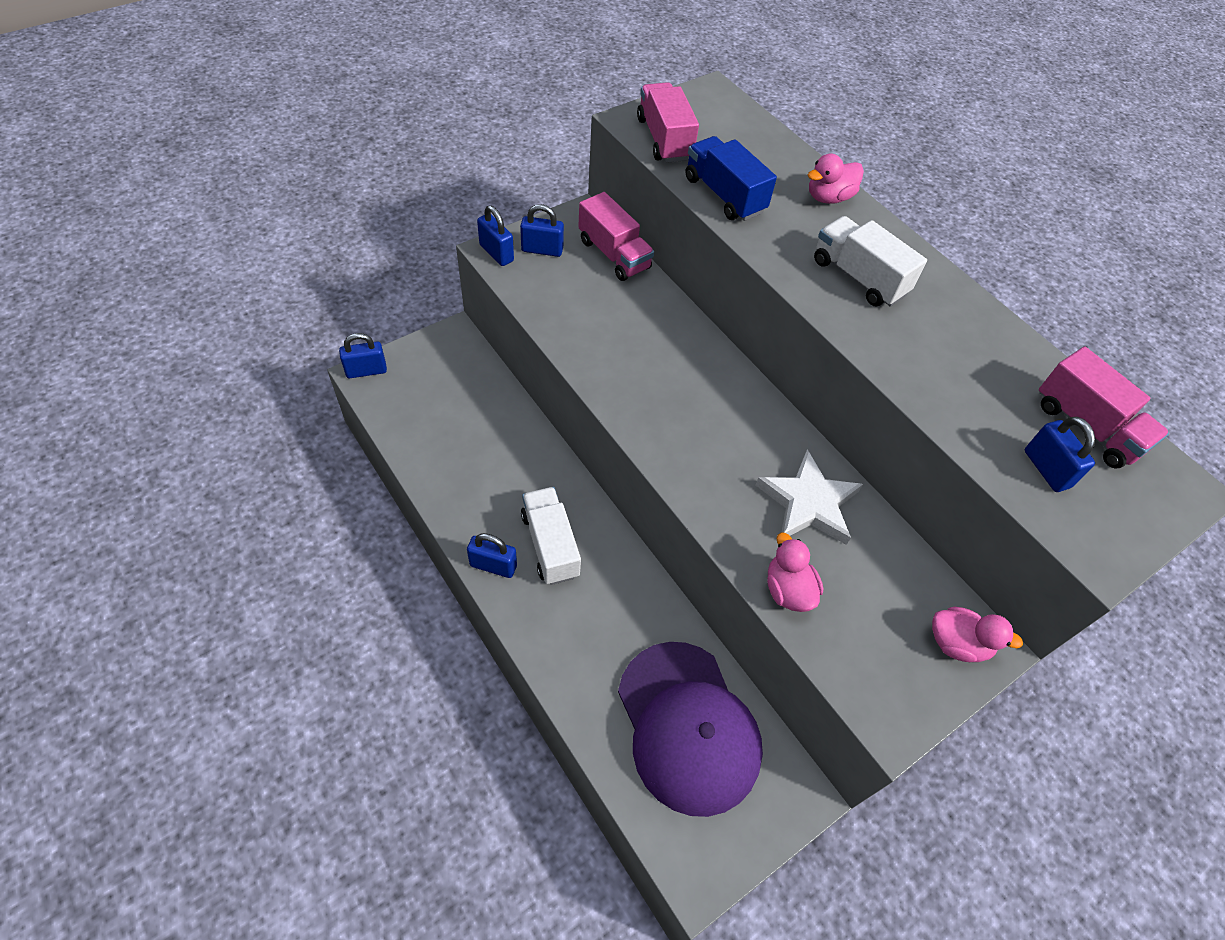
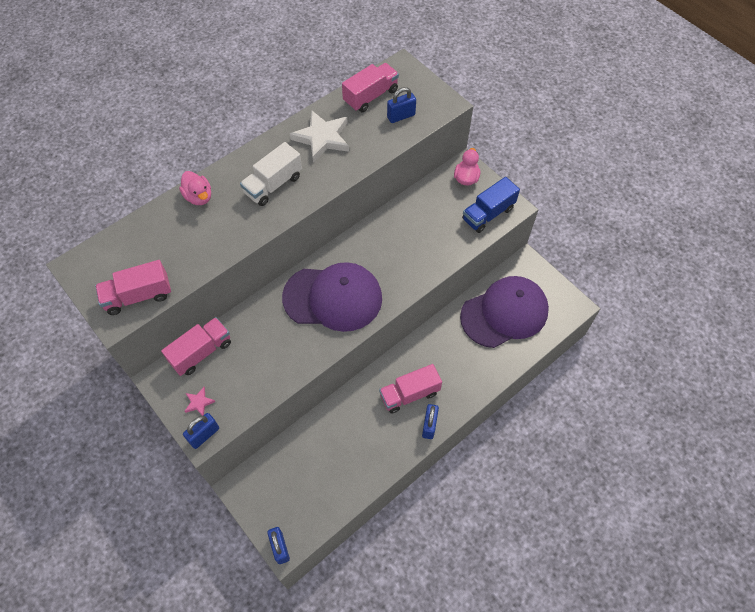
camera: 90 degrees left, 5 degrees up
blue padlock [520,204,564,257] -> pink star [184,387,215,416]
white truck [521,487,581,585] -> pink truck [379,364,442,414]
blue truck [685,136,777,221] -> blue truck moved to [462,177,520,233]
white star [756,449,863,545] -> white star moved to [290,110,349,162]
pink duck [767,532,823,612] -> none
none -> purple cap [282,262,382,332]

